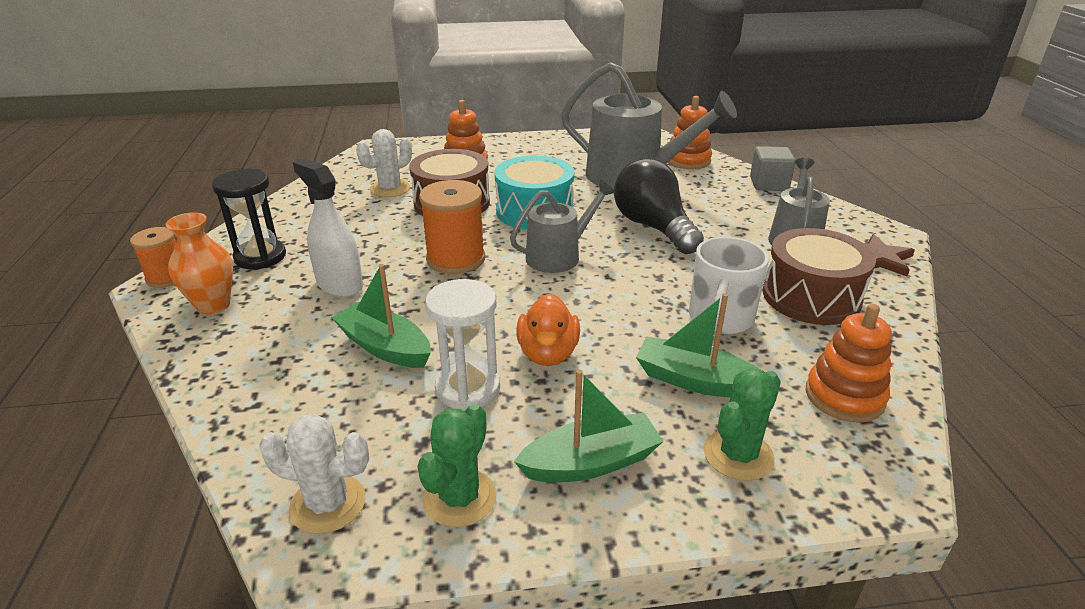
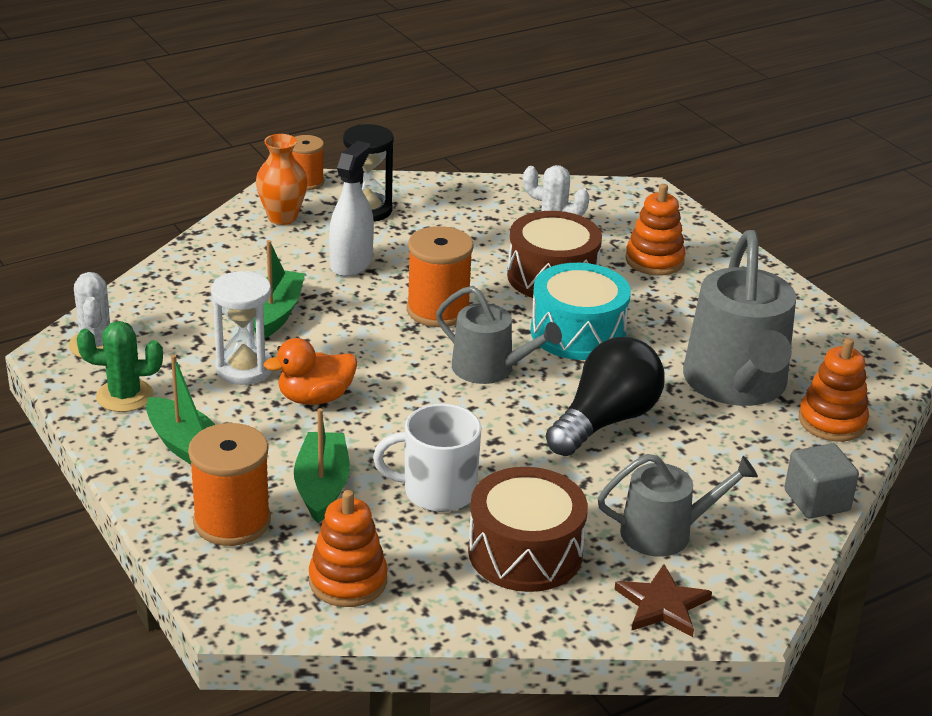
camera: 65 degrees right, 0 degrees up
green cactus [704,368,781,481] -> orange spool [188,423,271,546]

